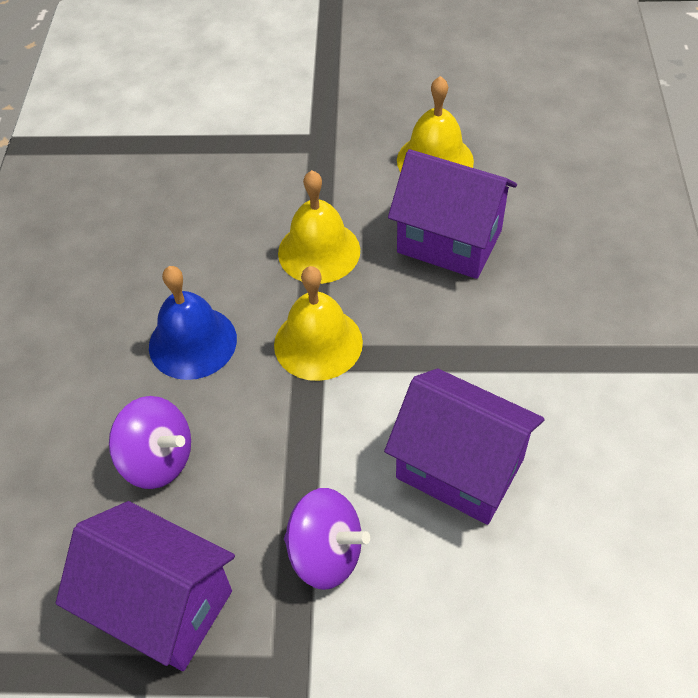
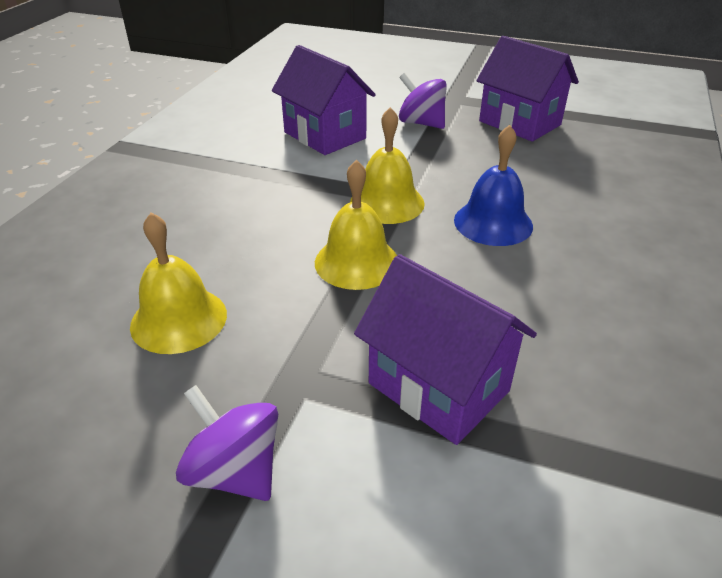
camera: 165 degrees left, 15 degrees down
purple spinning top [109,396,191,489] -> purple spinning top moved to [176,385,278,501]
purple house [388,149,517,279] -> purple house moved to [354,254,537,445]

